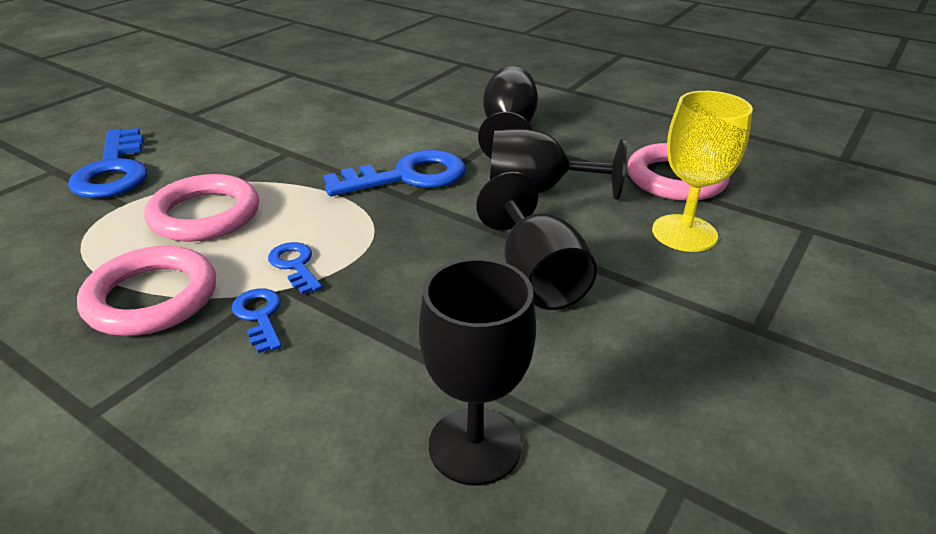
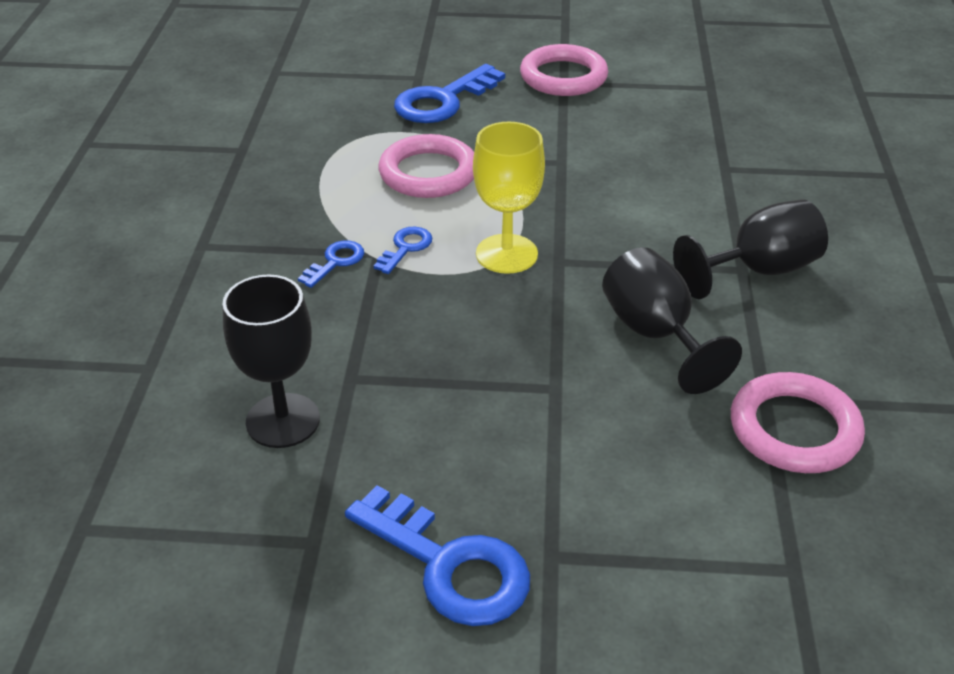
camera: 60 degrees right, 5 degrees up
pink ring [77,246,216,336] -> pink ring moved to [520,44,608,96]
blue key [323,150,466,196] -> blue key moved to [345,485,530,626]
black goblet [476,172,597,310] -> none
yellow goblet [652,91,753,252] -> yellow goblet moved to [473,122,545,274]

